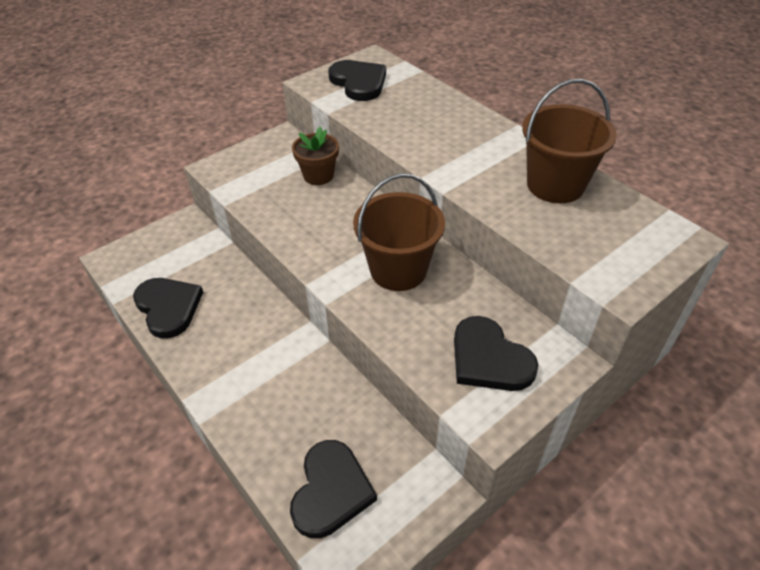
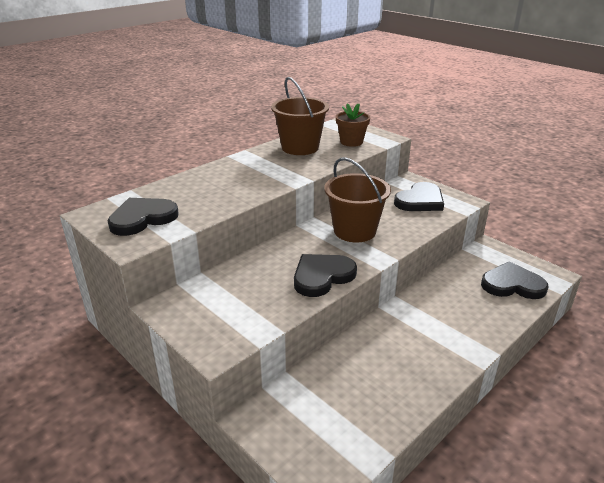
camera: 95 degrees left, 15 degrees down
black heart [133,278,203,339] -> black heart moved to [294,254,357,297]
brown flower pot [292,126,339,185] -> brown flower pot moved to [336,103,370,147]

